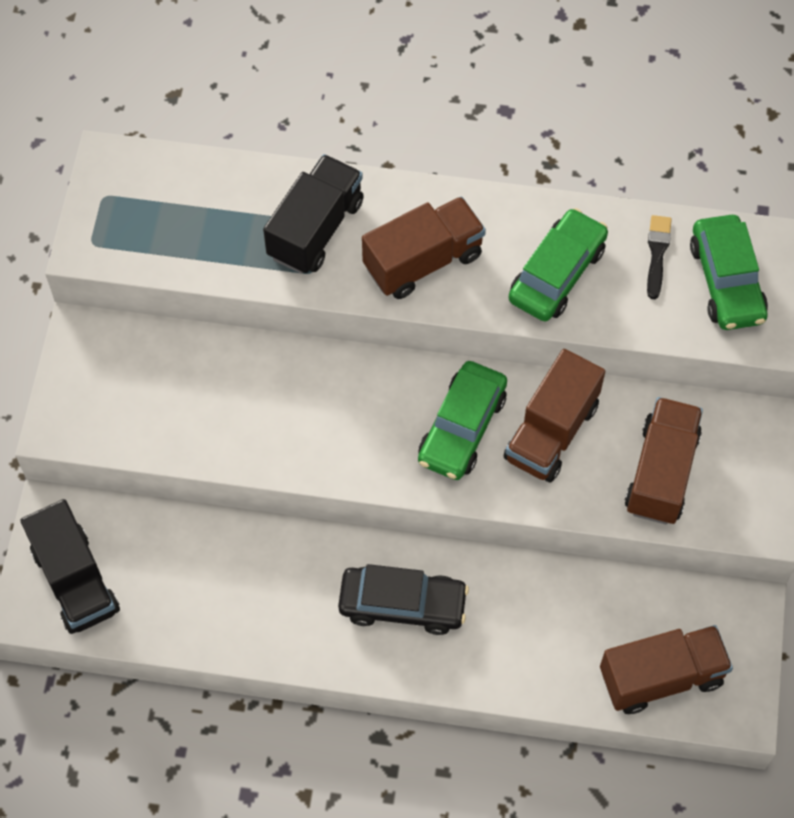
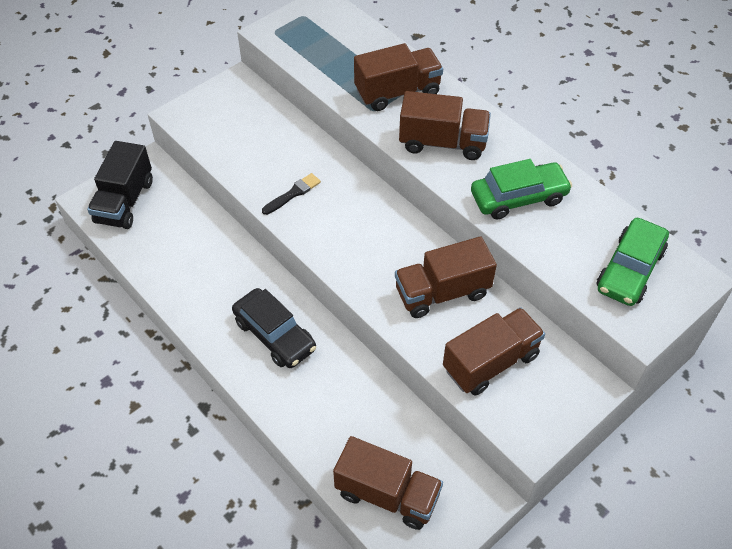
camera: 40 degrees right, 10 degrees down
black truck [263,154,364,274] -> brown truck [354,43,443,111]
green car [418,361,507,480] -> none
black brush [647,215,672,299] -> black brush moved to [262,173,321,215]

